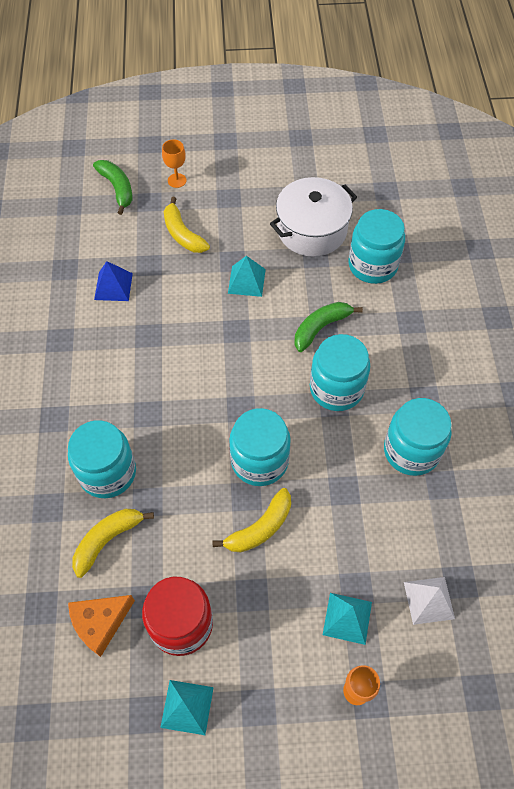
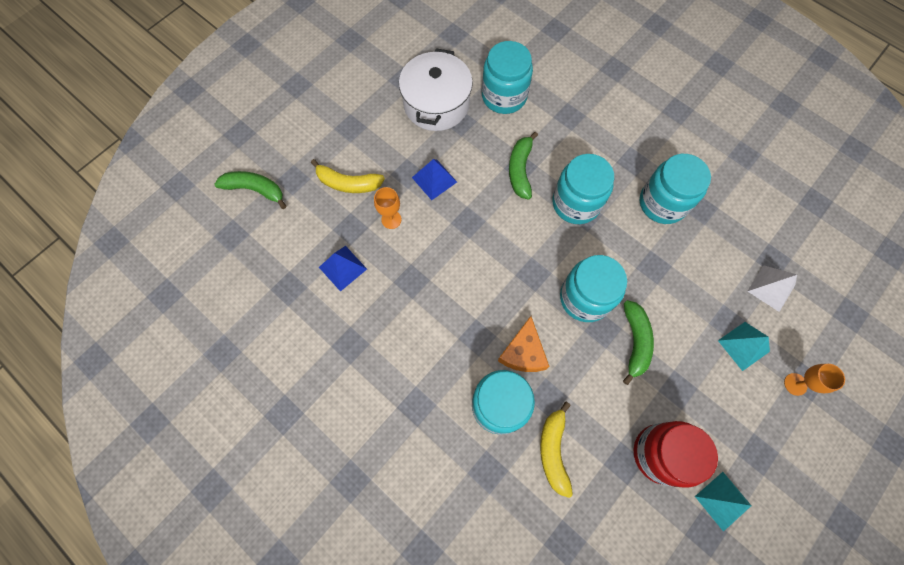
camera: 45 degrees left, 10 degrees up
orange cheese [68,595,135,657] -> orange cheese moved to [498,316,550,372]
orange goblet [162,140,187,188] -> orange goblet moved to [374,187,402,229]
yellow banana [213,488,291,552] -> green banana [623,300,654,385]
turquoise pyramid [228,256,266,297] -> blue pyramid [412,159,457,200]

